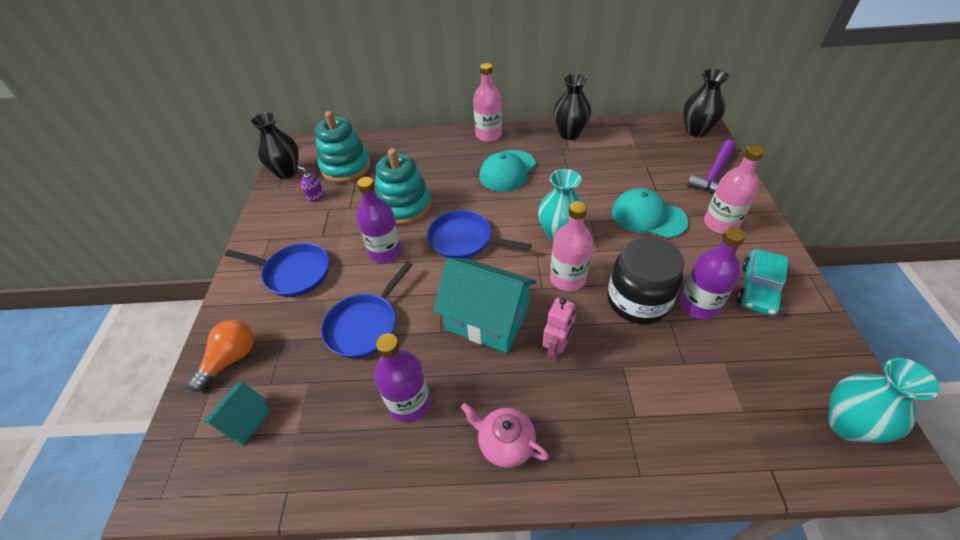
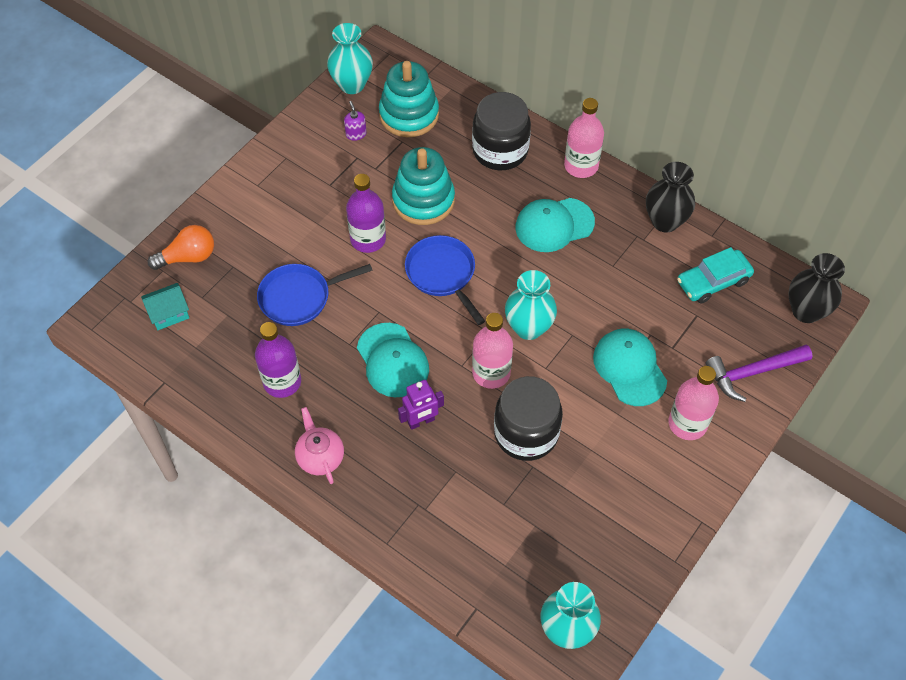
camera: 35 degrees right, 10 degrees up
blue pan [225,243,329,297] -> none
black vase [250,112,299,179] -> turquoise vase [327,23,373,94]
turquoise house [433,258,536,353] -> turquoise cap [357,323,429,397]
pink robot [543,298,576,361] -> purple robot [398,380,444,430]
purple bottle [679,227,746,320] -> none
turquoise car [737,249,788,316] -> turquoise car moved to [677,247,754,303]
none -> black jar [472,92,531,171]

